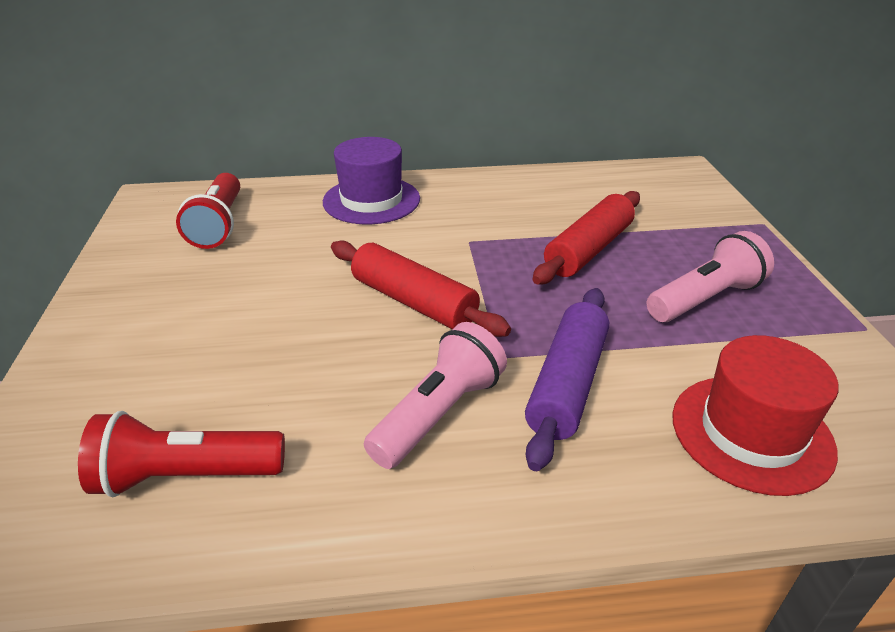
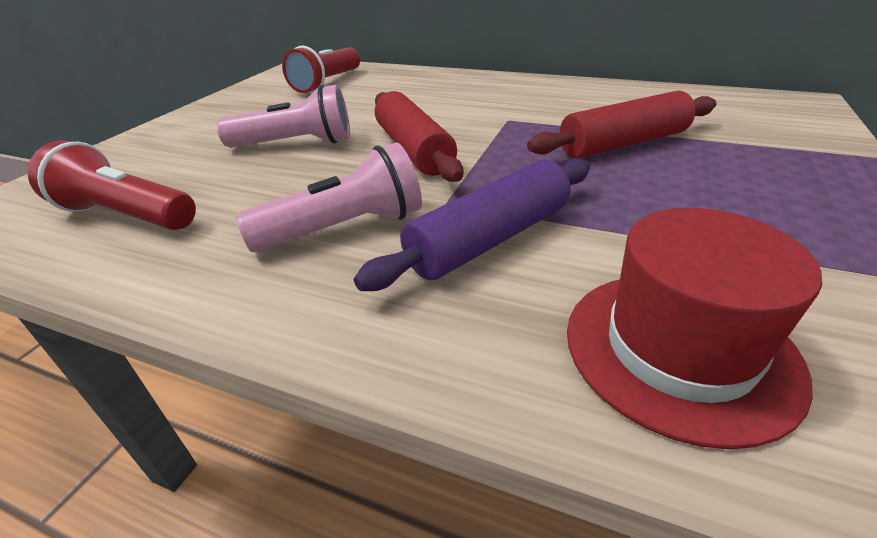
camera: 30 degrees right, 0 degrees up
purple hat [323,137,420,224] -> none
pink flashlight [647,231,774,322] -> pink flashlight moved to [217,84,350,148]

